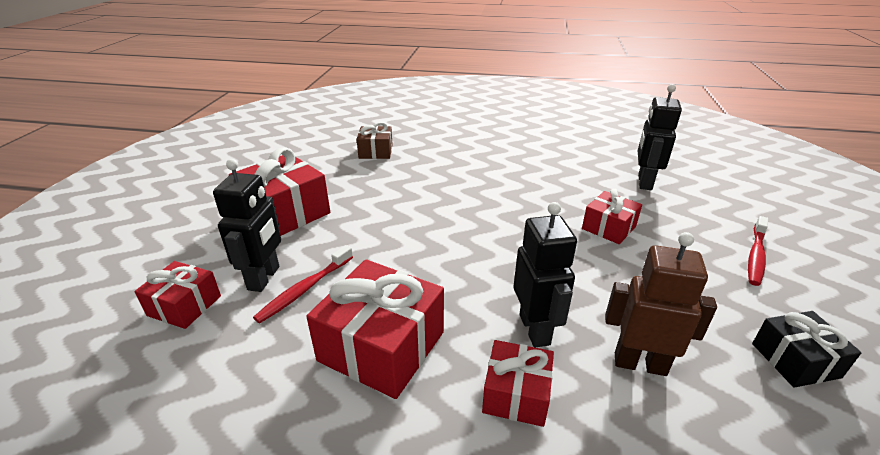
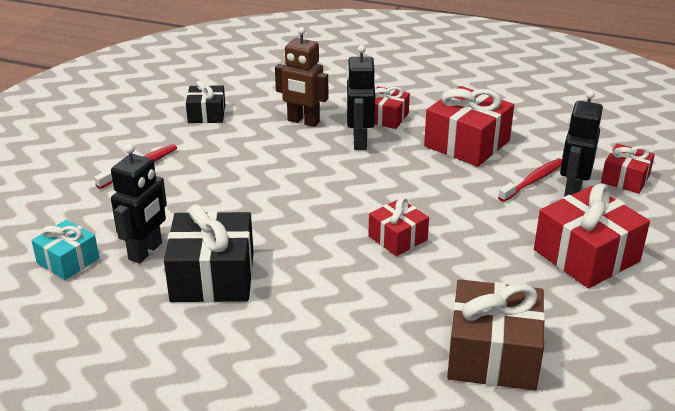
camera: 170 degrees left, 0 degrees up
brown gift [356,122,393,159] -> brown gift [447,279,545,391], size x1.72
red gift [582,189,642,244] -> red gift moved to [368,197,429,256]
none -> turquoise gift [31,220,99,280]
none -> black gift [164,204,254,302]

